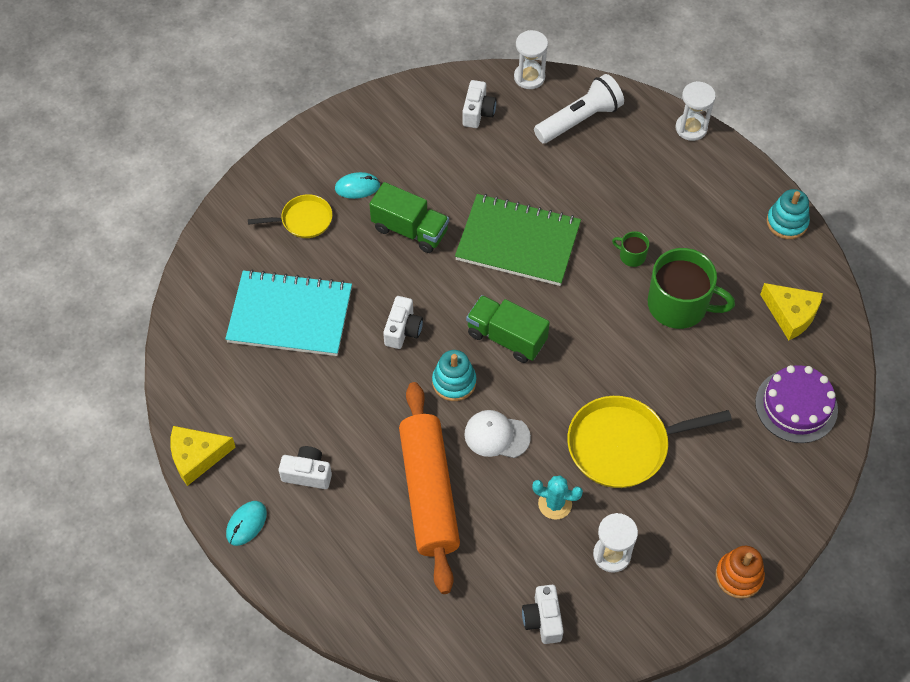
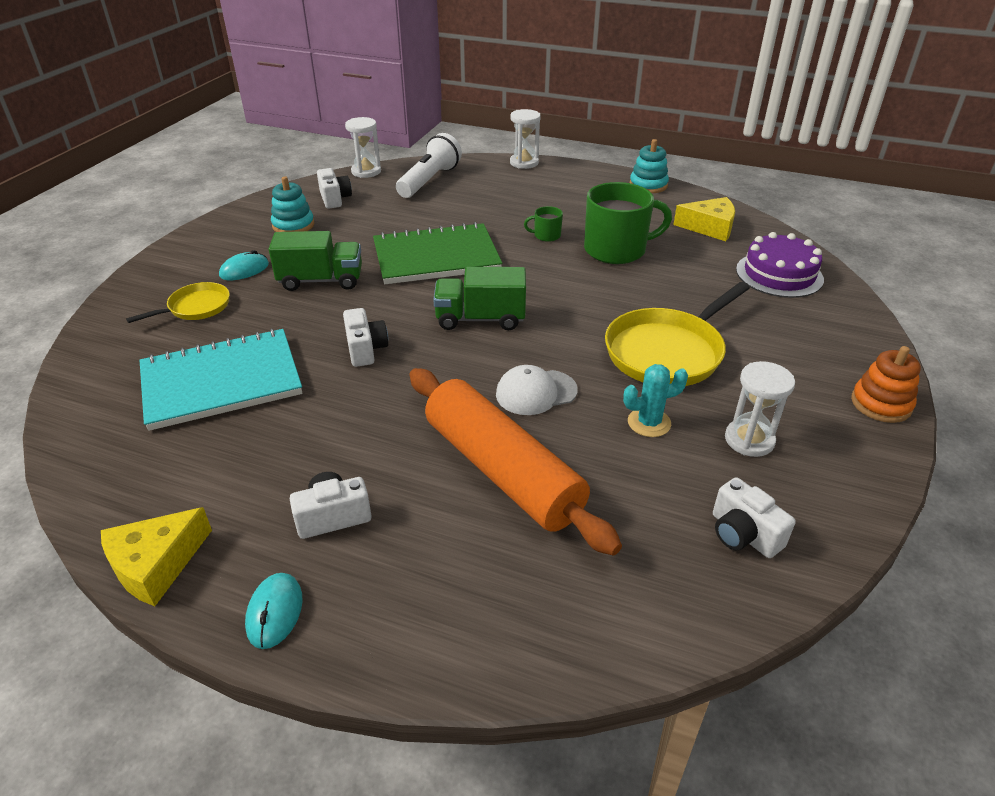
camera: 30 degrees left, 20 degrees down
turquoise stacking toy [432,350,476,401] -> turquoise stacking toy moved to [271,176,314,232]

